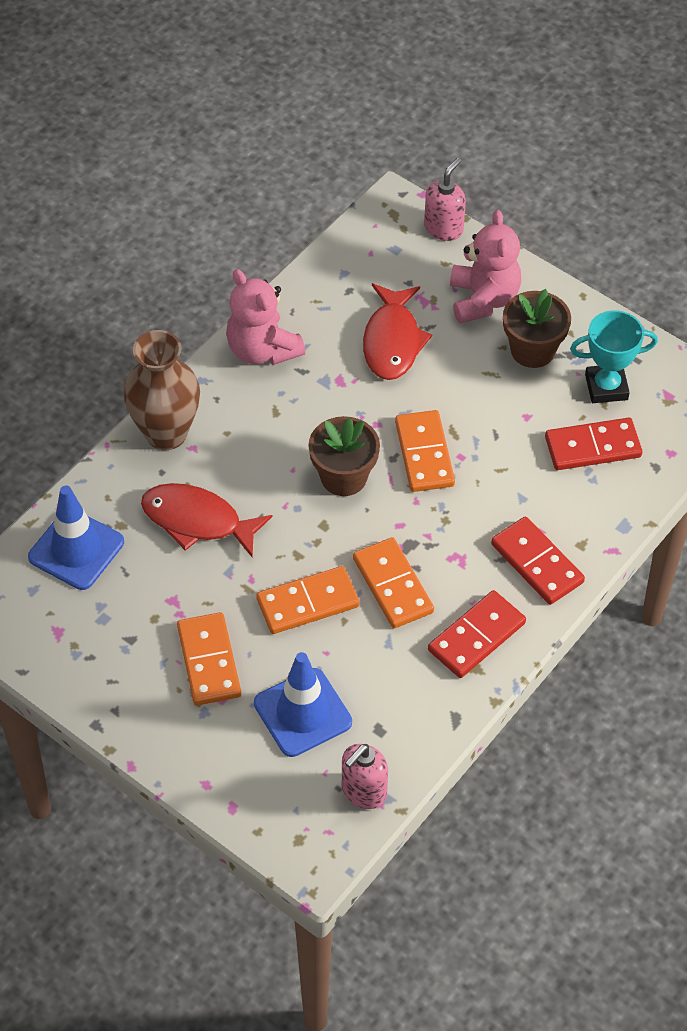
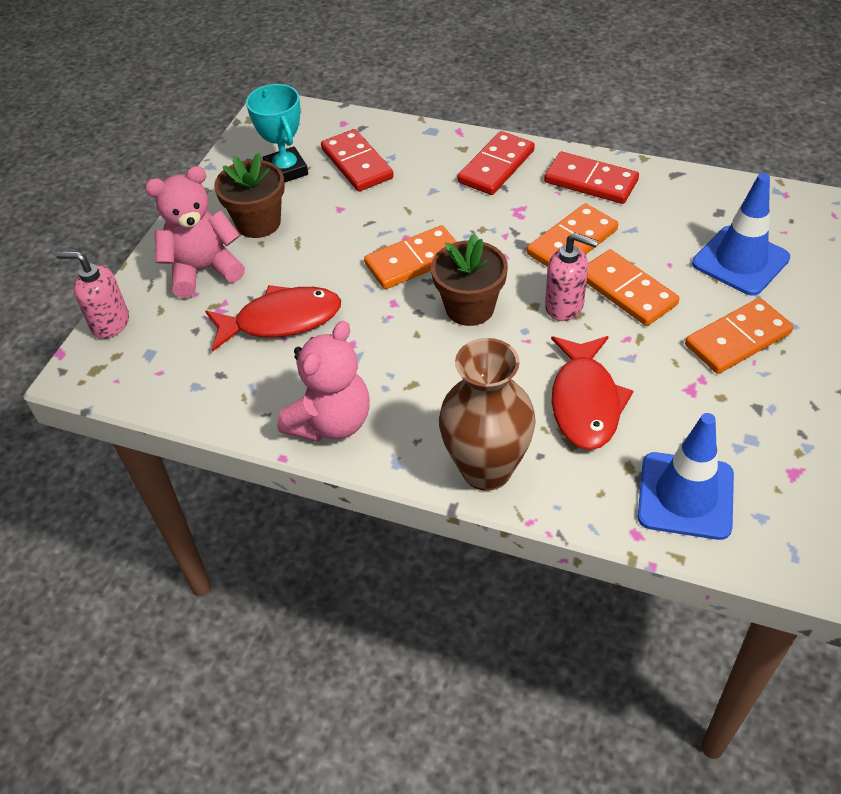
camera: 105 degrees left, 5 degrees down
pink soap dispenser [342,744,388,809] -> pink soap dispenser moved to [545,233,598,321]

